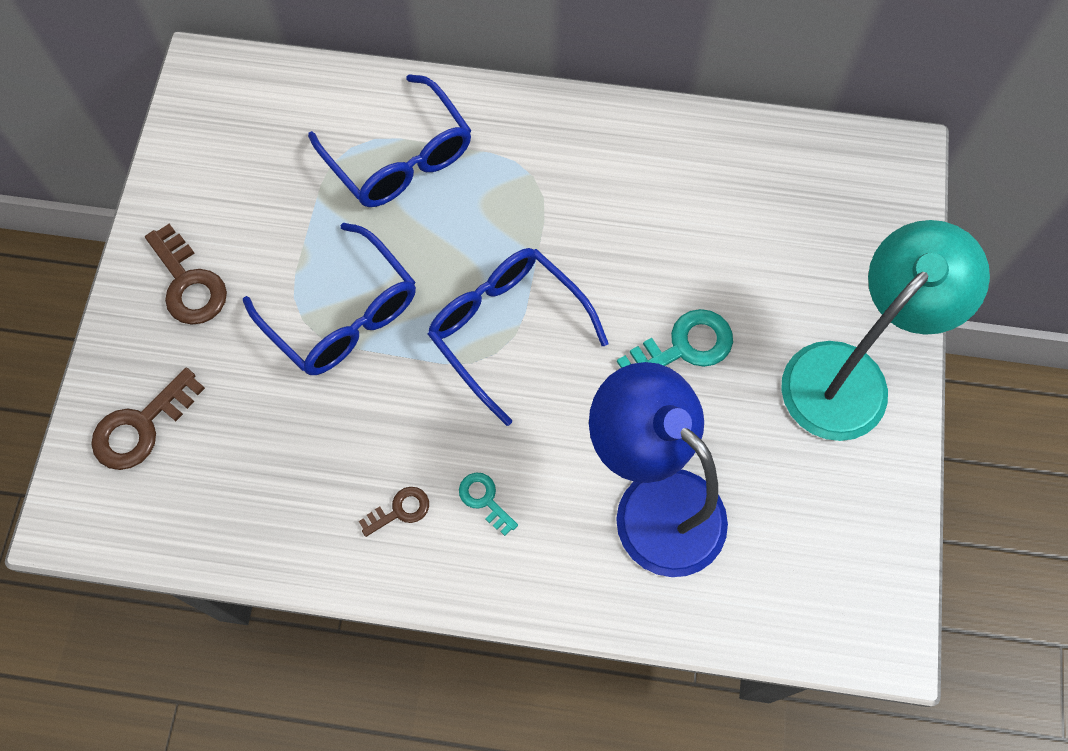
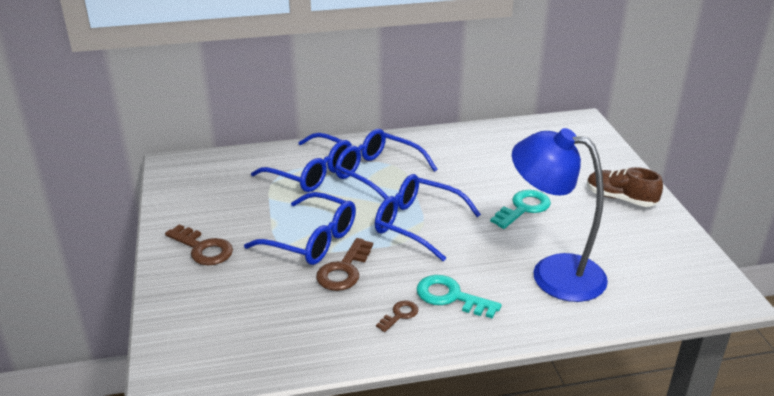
camera: 20 degrees left, 35 degrees down
brown key [91,368,205,470] -> brown key moved to [316,238,373,291]
turquoise key [459,473,518,536] -> turquoise key [416,275,502,319], size x1.75
turquoise lamp [781,220,990,441] -> brown shoe [587,167,663,207]
none -> blue glasses [335,129,437,199]

